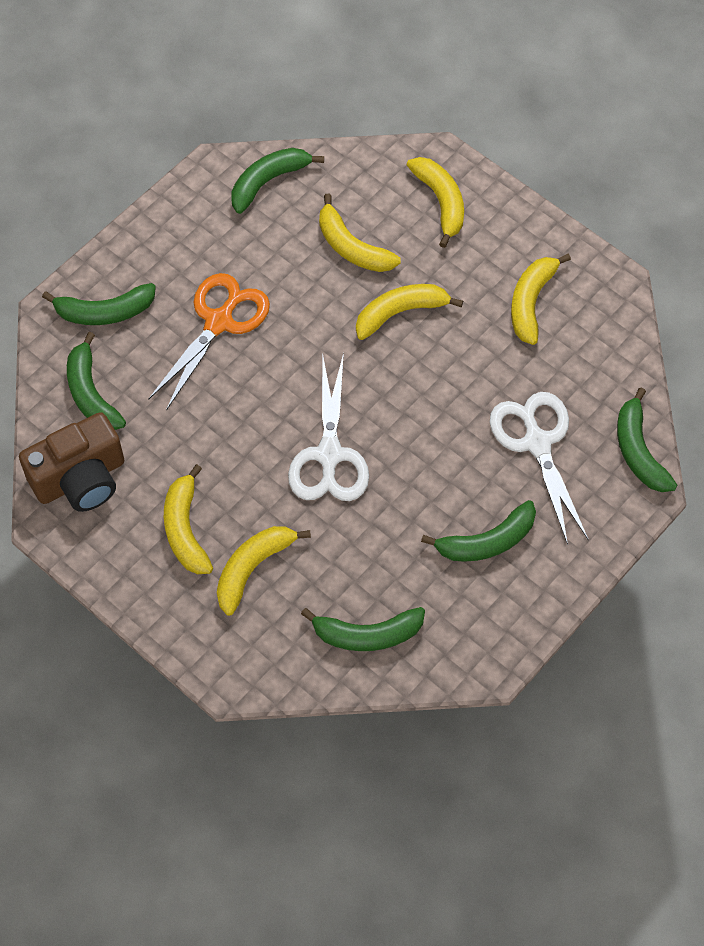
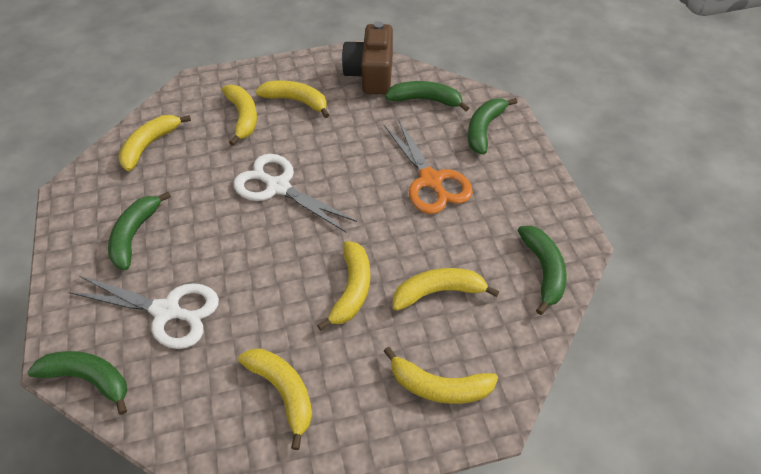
camera: 125 degrees right, 10 degrees down
green banana [301,607,425,651] -> yellow banana [118,115,191,171]

